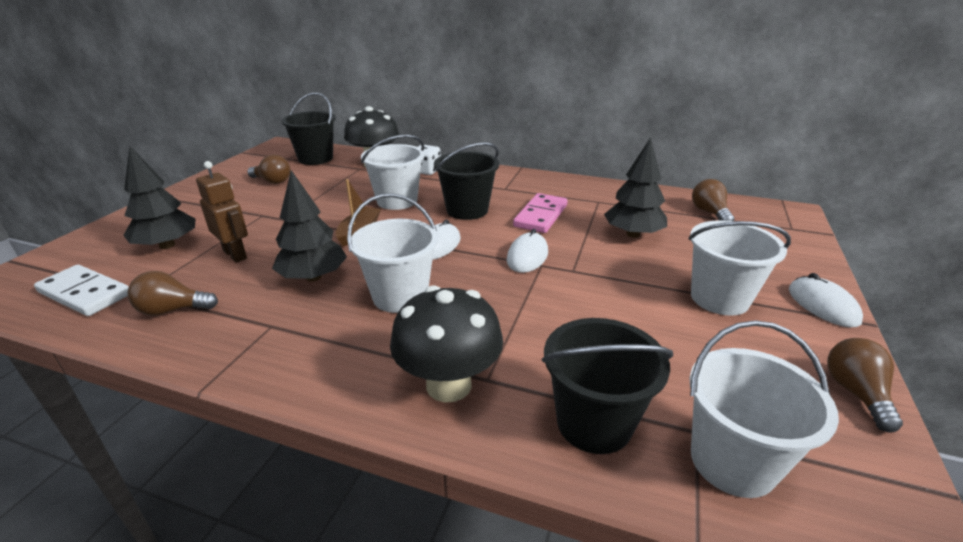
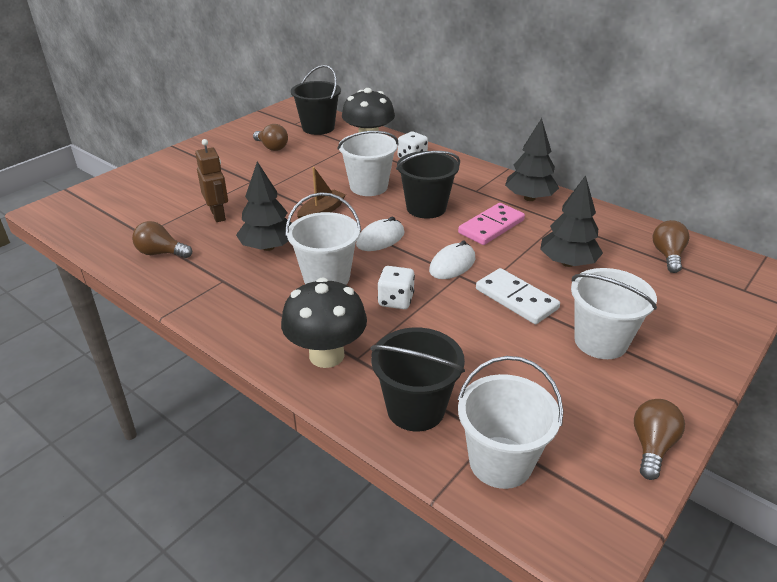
camera: 20 degrees right, 5 degrees up
white domino [34,265,129,316] -> white domino moved to [476,268,560,324]
black tree [123,146,195,249] -> black tree moved to [505,118,559,201]
white mouse [789,273,863,328] -> none
none -> white dice [378,266,415,309]

